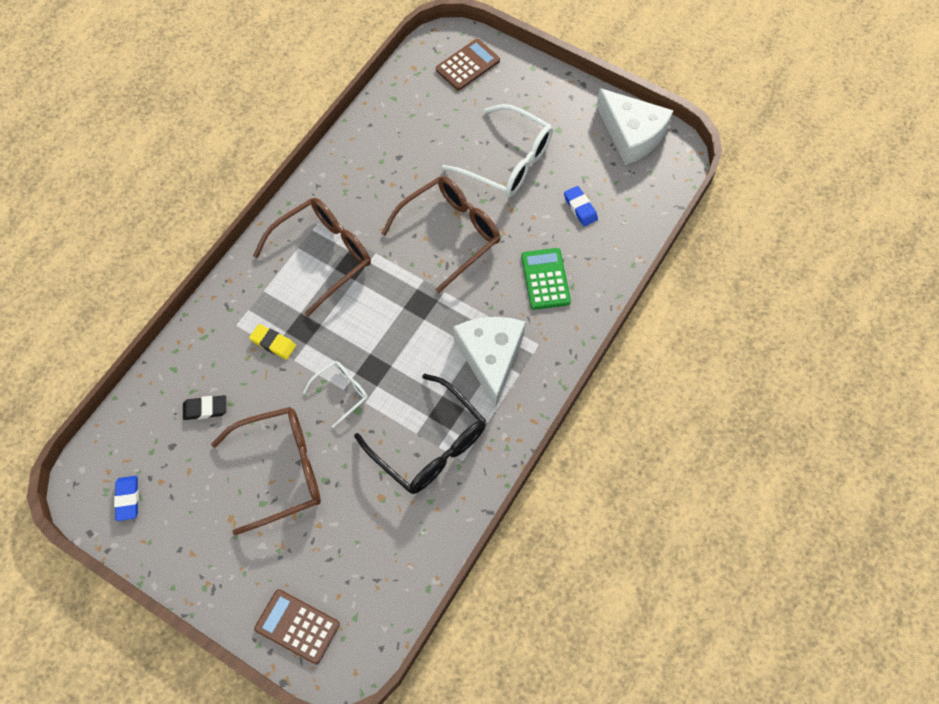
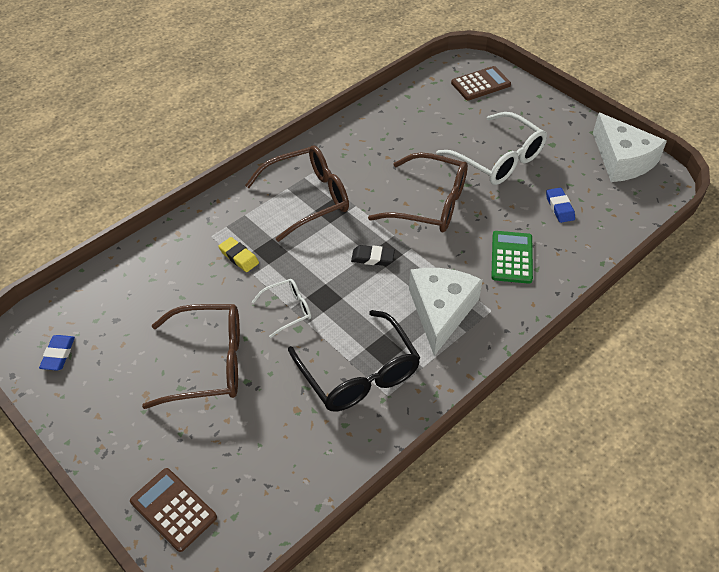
camera: 15 degrees right, 15 degrees down
black eraser [183,395,226,420] -> black eraser moved to [351,245,395,266]
brown glasses [381,176,500,293] -> brown glasses turned 45 degrees clockwise [368,152,468,232]

